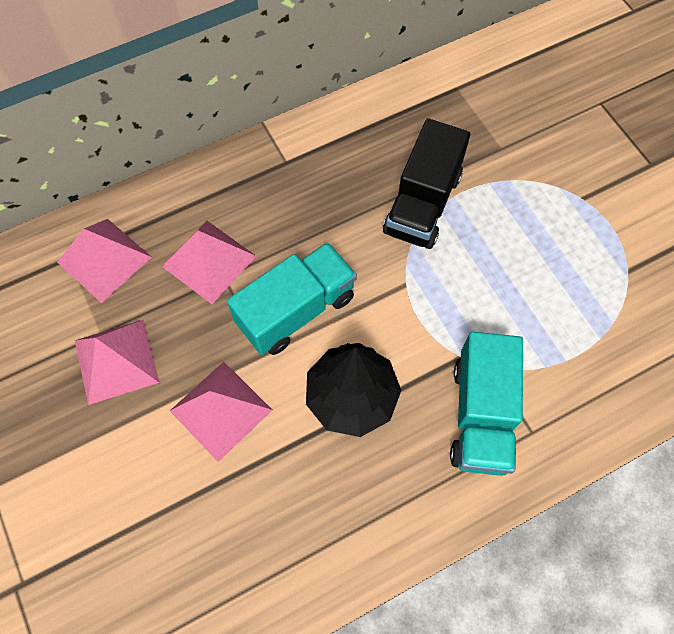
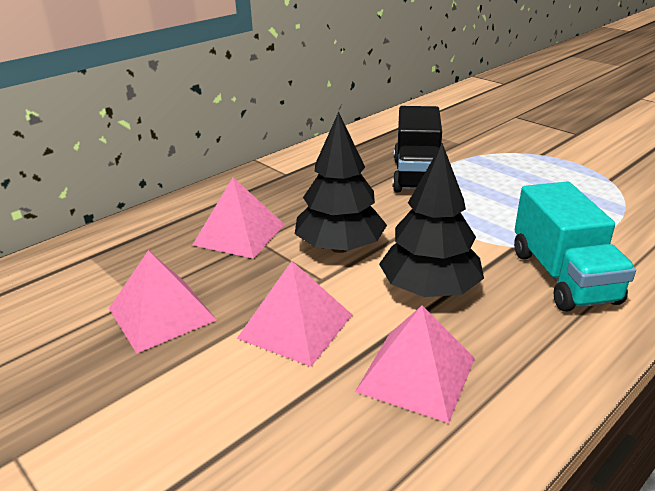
camera: 15 degrees left, 35 degrees down
pink pyramid [57,219,152,303] -> pink pyramid moved to [355,306,475,423]
turquoise truck [227,242,357,355] -> black tree [295,112,387,253]

